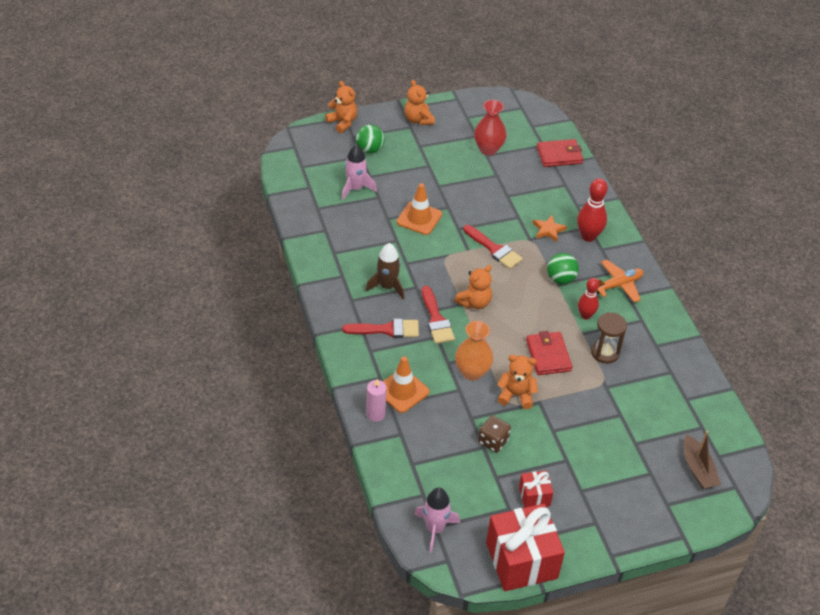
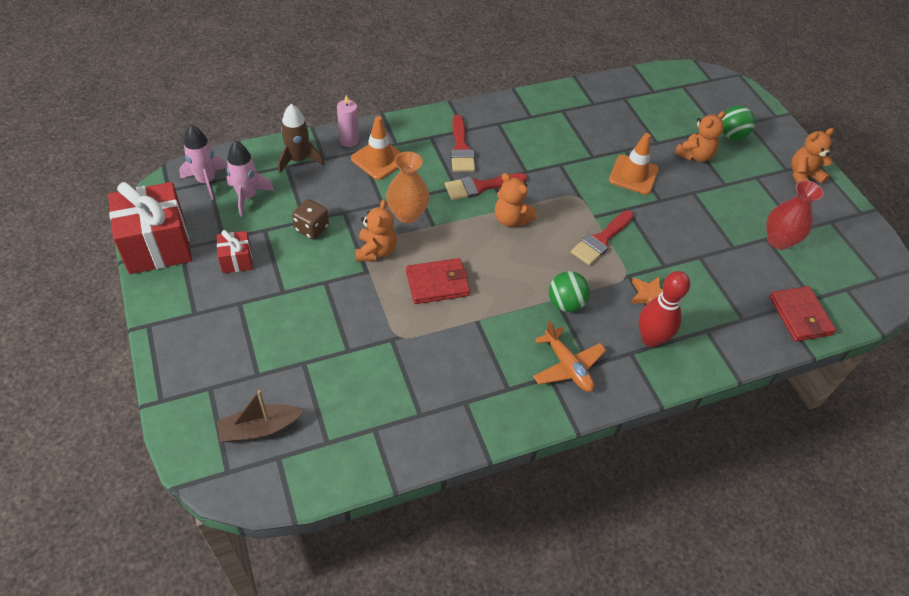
camera: 85 degrees right, 5 degrees up
orange teddy bear [325,81,357,133] -> orange teddy bear moved to [675,111,725,162]
pink rocket [342,144,377,200] -> pink rocket moved to [226,141,274,217]
brown rocket [365,243,404,300] -> brown rocket moved to [278,104,324,173]
red bowling pin [578,278,599,320] -> none
brown hourglass [591,312,627,364] -> none

